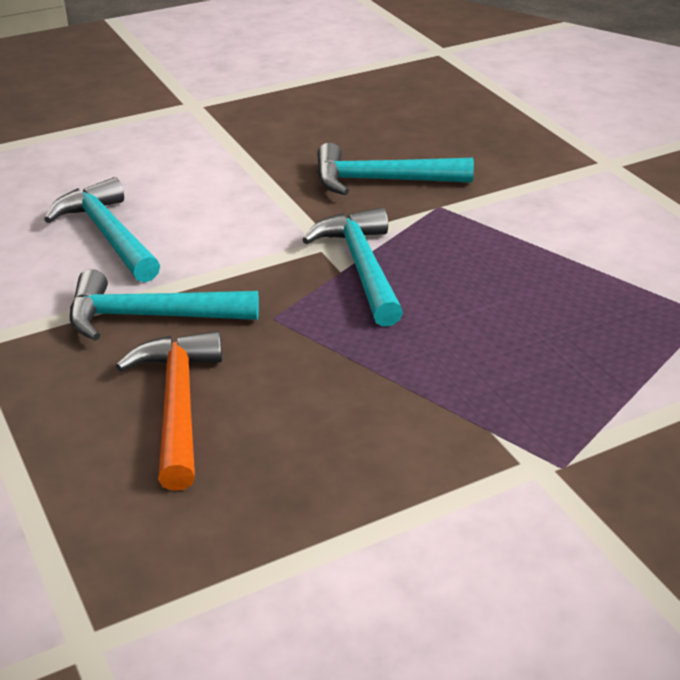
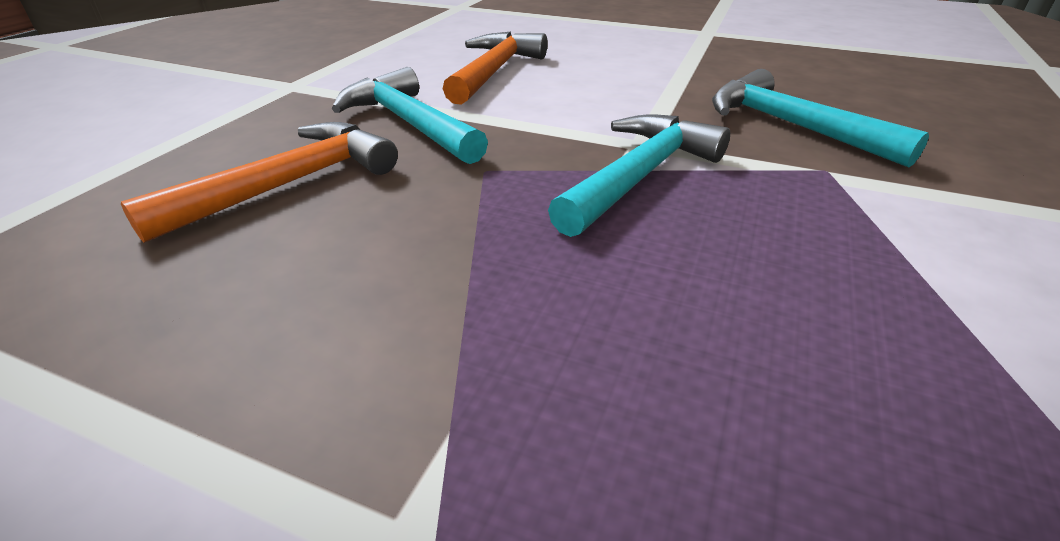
camera: 50 degrees right, 0 degrees up
turquoise hammer [44,177,160,282] -> orange hammer [443,32,548,105]

